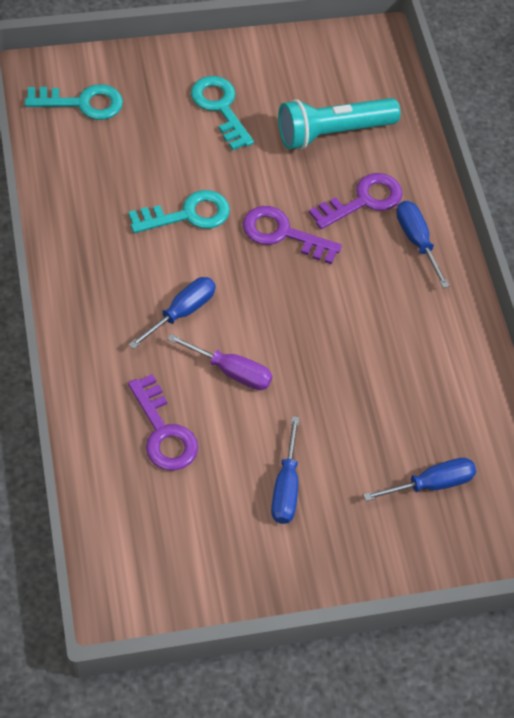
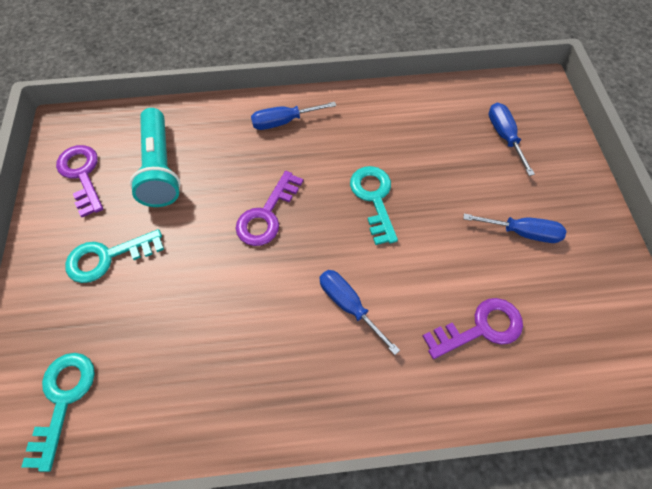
camera: 80 degrees left, 5 degrees up
turquoise key [128,190,230,233] -> turquoise key moved to [350,166,398,245]
purple screwdriver [167,334,272,390] -> none
purple key [309,173,402,229] -> purple key moved to [56,145,103,217]

